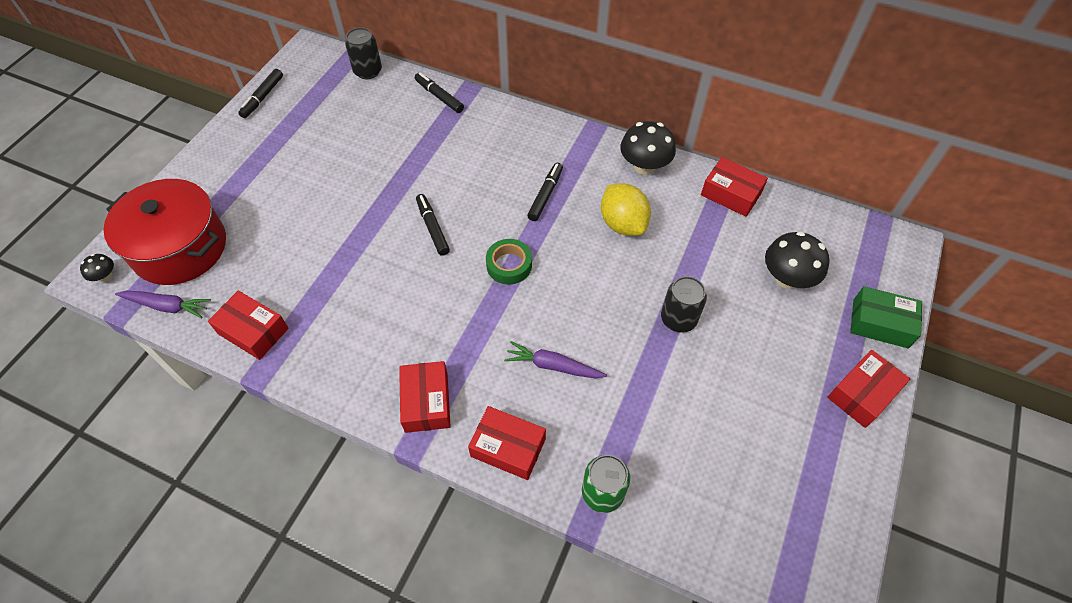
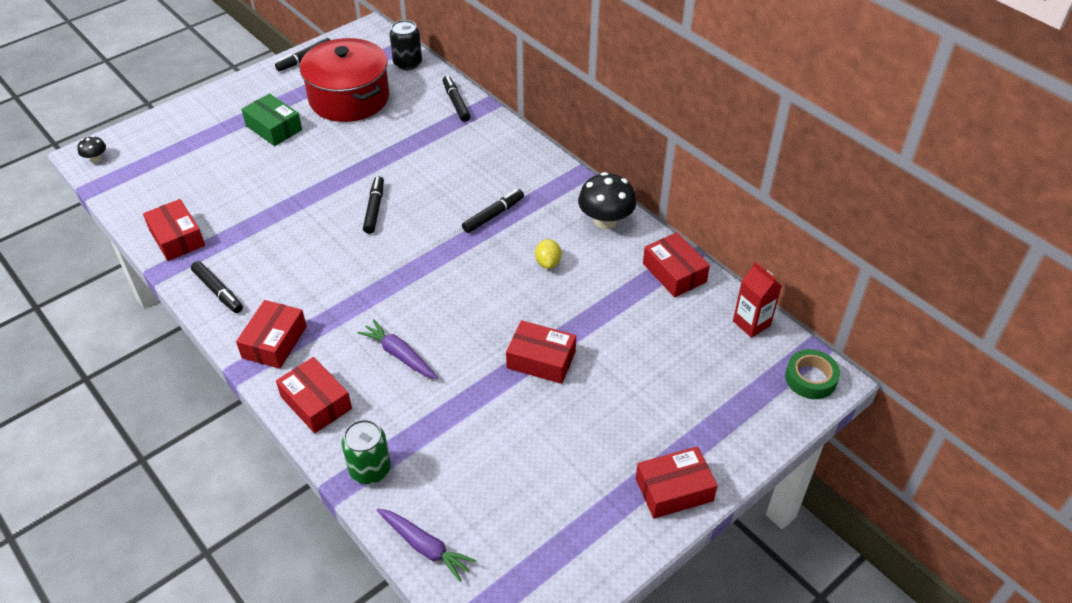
camera: 25 degrees right, 10 degrees down
red pot [103,179,226,285] -> red pot moved to [300,38,390,122]
purple carrot [115,291,211,318] -> purple carrot moved to [377,508,477,582]
green tape [486,239,532,284] -> green tape moved to [785,349,840,399]
yellow lemon [601,183,651,236] -> yellow lemon [535,239,562,269], size x0.55
black can [661,276,707,333] -> red box [506,320,576,384]
black mushroom [765,231,830,289] -> none
green box [850,286,922,349] -> green box moved to [241,93,302,146]
none -> black marker [191,261,243,313]
none -> red carton [733,261,782,338]

